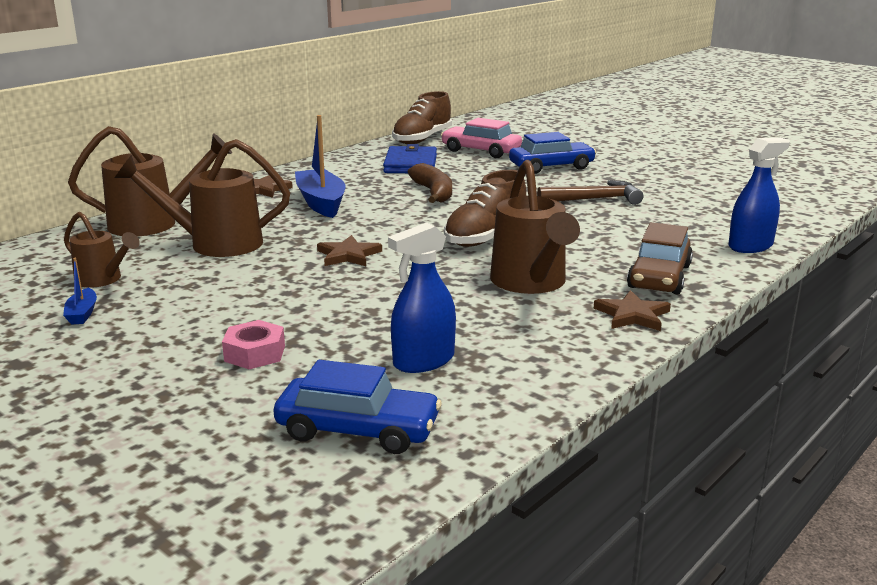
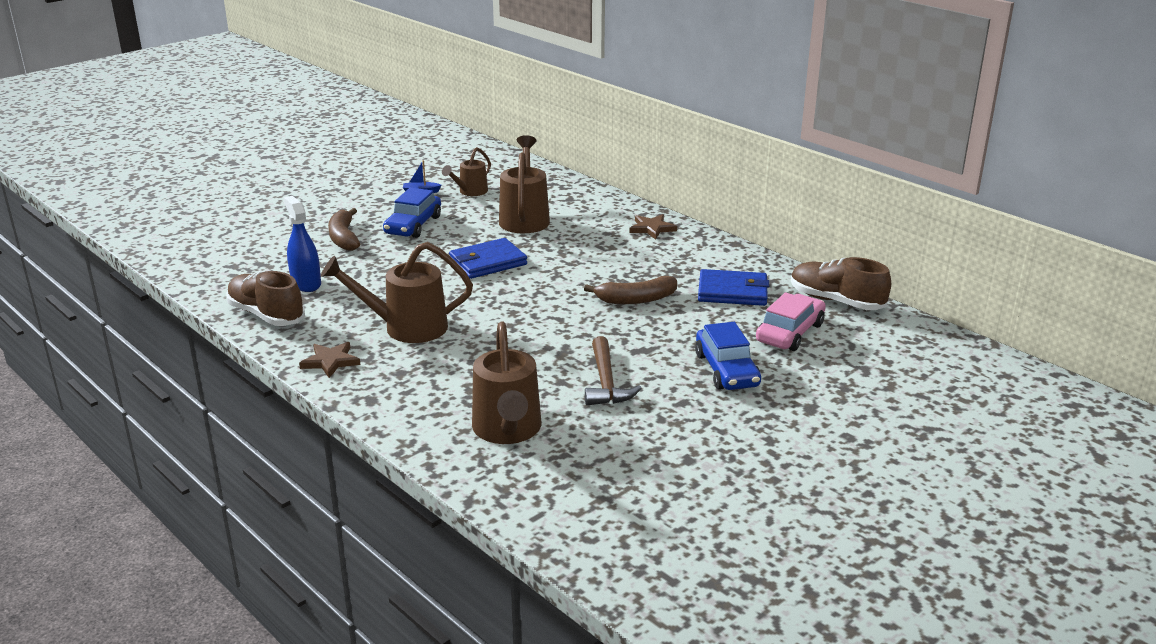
camera: 95 degrees right, 5 degrees up
brown watering can [68,126,232,236] -> brown watering can moved to [472,321,541,444]
pink nut [222,320,285,369] -> brown banana [328,208,360,251]
blue car [273,360,442,454] -> blue car moved to [383,187,441,238]
blue boat [295,115,346,218] -> none
brown star [317,235,382,266] -> blue wallet [449,238,527,279]
brown shoe [444,170,526,247] -> brown shoe moved to [226,271,305,326]
brown car [627,222,693,294] -> none
blue spray bottle [729,138,790,253] -> none

